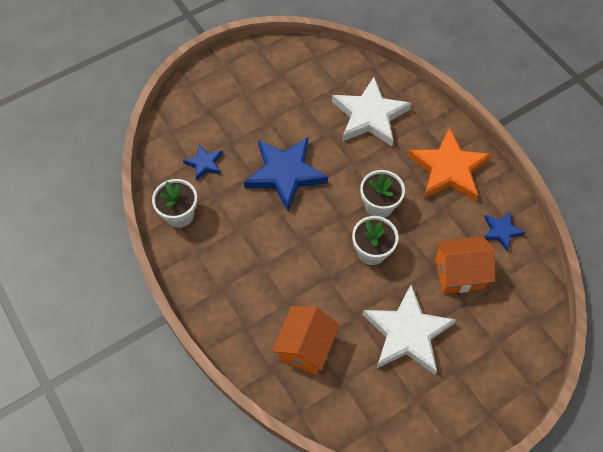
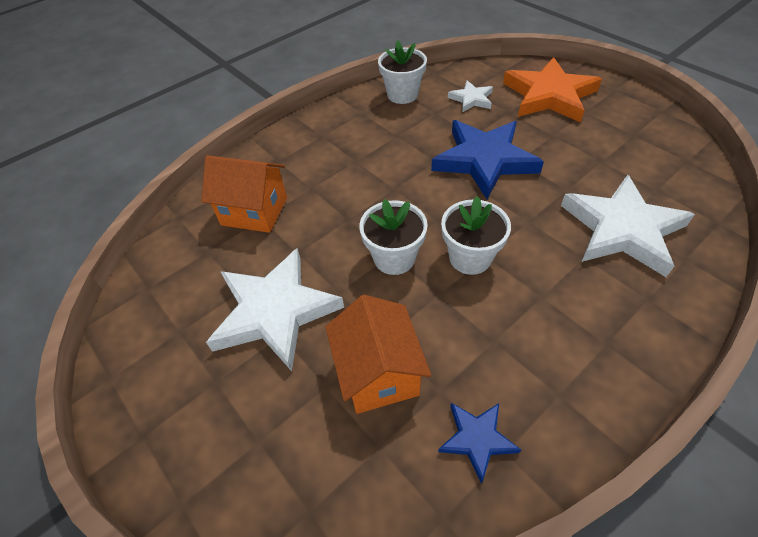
camera: 85 degrees right, 10 degrees down
blue star [183,144,223,181] -> white star [448,80,493,113]
orange star [408,128,492,201] -> orange star moved to [503,57,602,123]

